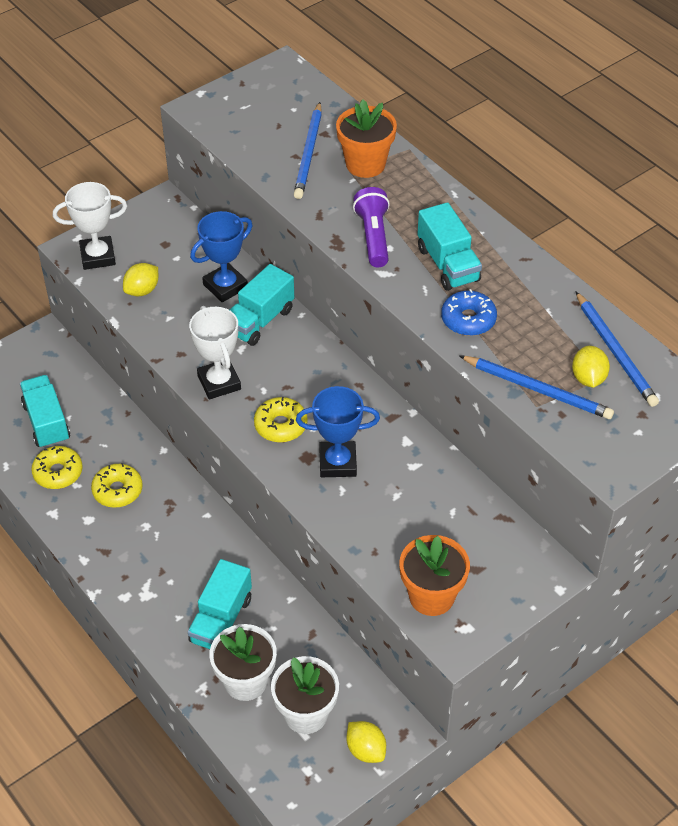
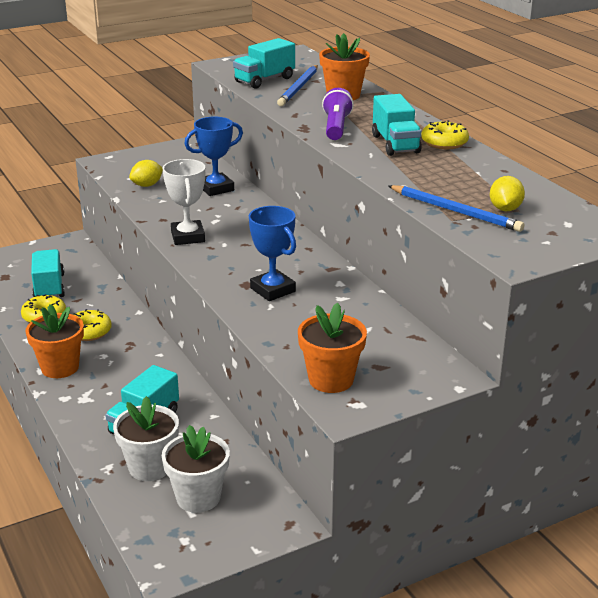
camera: 10 degrees right, 20 degrees down
white trophy [53,182,127,270] -> none
turquoise truck [230,264,294,346] -> turquoise truck moved to [233,38,295,89]
yellow donut [254,397,308,442] -> yellow donut moved to [421,120,469,149]
blue trophy [296,386,380,477] -> blue trophy turned 45 degrees clockwise [249,206,296,301]
yellow lemon [346,721,386,763] -> none
blue donut [441,289,497,336] -> none
blue pencil [576,292,659,407] -> none
none -> orange flower pot [26,304,84,378]

